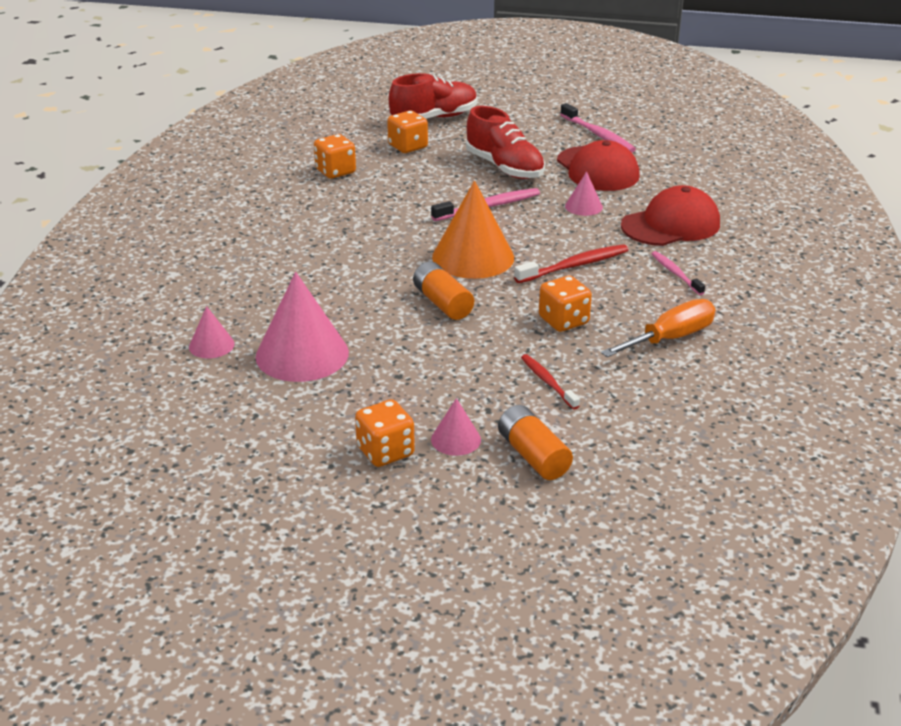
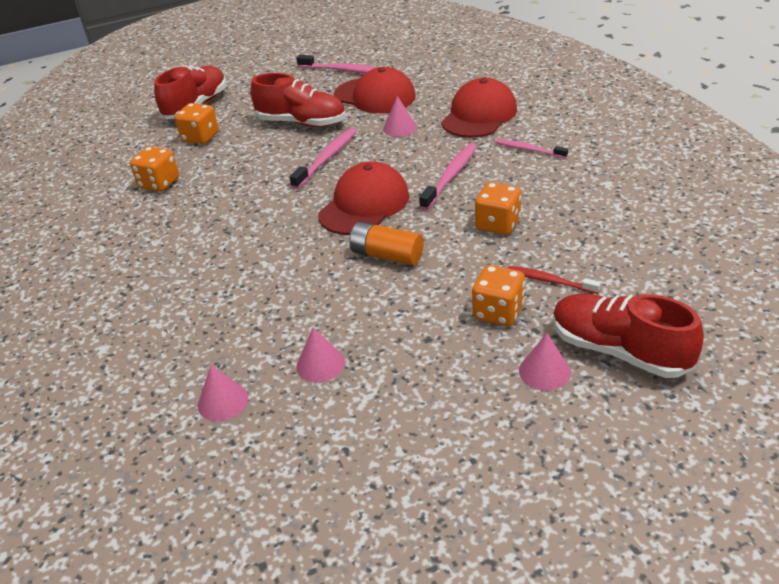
camera: 30 degrees left, 5 degrees up
pink cone [256,272,349,382] -> pink cone [296,327,345,383], size x0.49
orange dice [355,399,415,467] -> orange dice moved to [472,265,525,326]
orange cone [432,181,514,279] -> red cap [318,161,409,235]
orange battery [498,405,573,480] -> red shoe [553,294,704,378]
red toothbrush [514,244,628,283] -> pink toothbrush [419,143,477,210]
orange screwdriver [601,299,715,357] -> none

